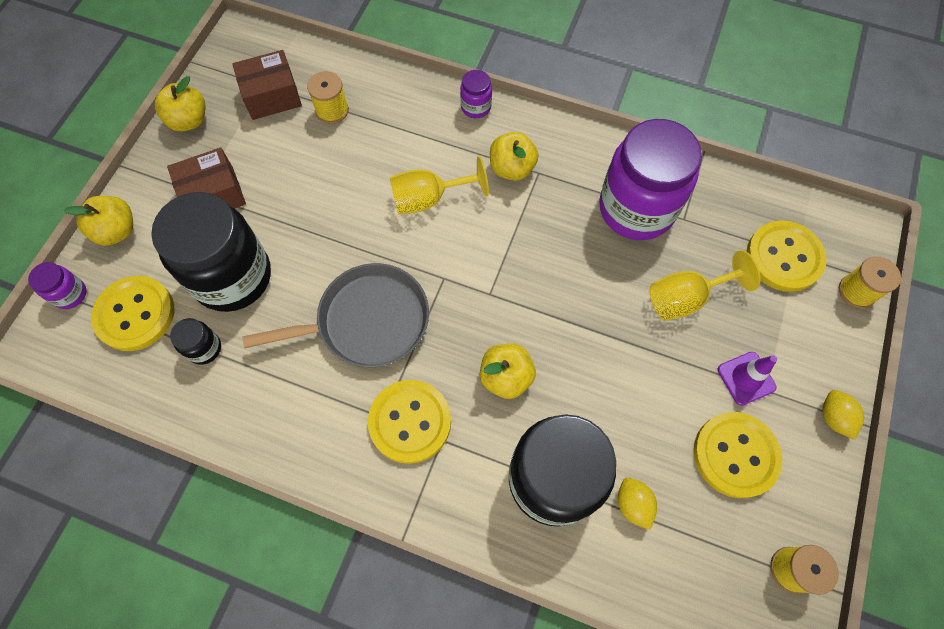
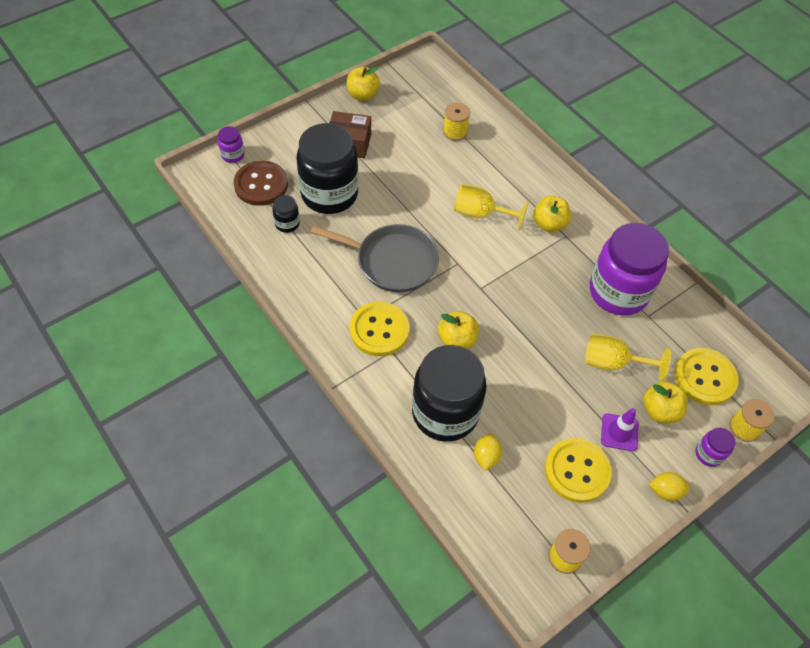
camera: 30 degrees right, 10 degrees down
yellow apple [64,196,133,246] -> yellow apple moved to [643,381,688,423]
yellow button [91,276,174,351] -> brown button [233,161,288,206]
brown box [232,50,302,120] -> none
purple jar [460,70,492,118] -> purple jar moved to [695,428,736,467]
yellow lemon [823,390,864,440] -> yellow lemon turned 75 degrees clockwise [649,472,690,501]

